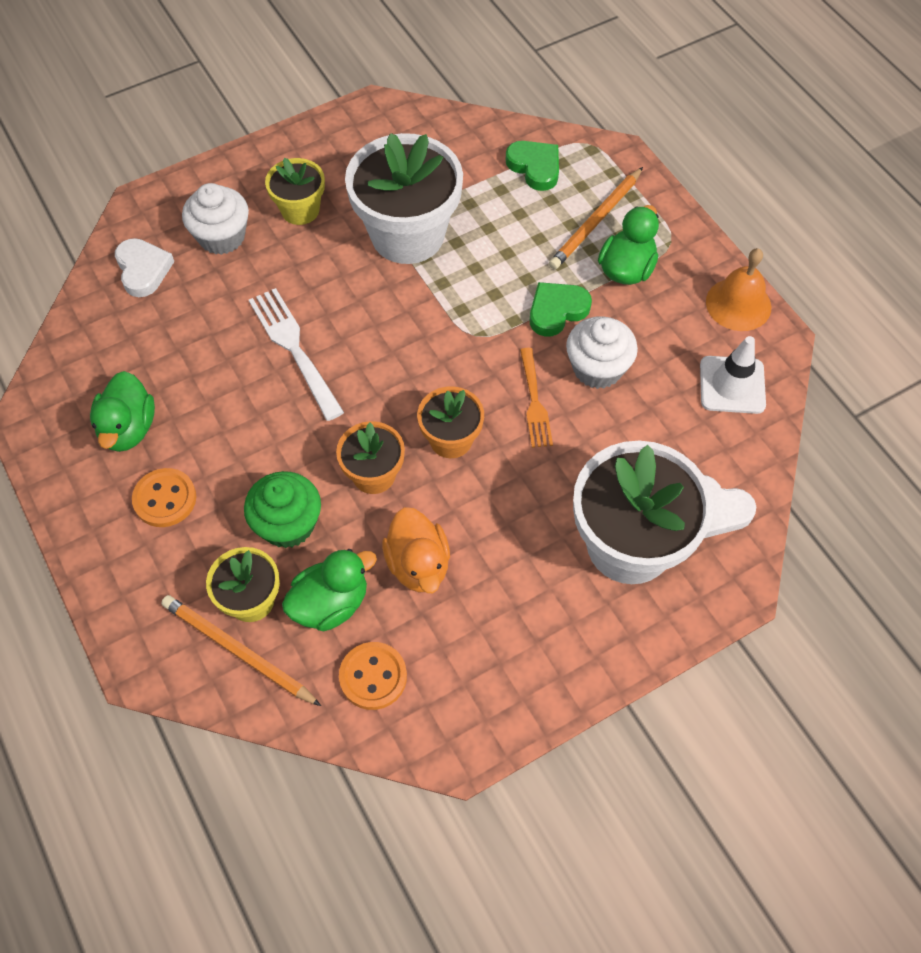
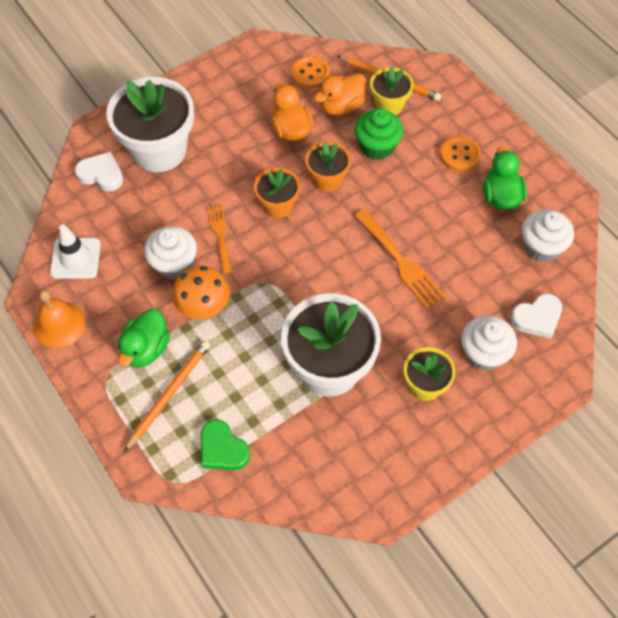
camera: 175 degrees right, 0 degrees up
white heart [115,238,175,297] -> white heart turned 90 degrees counterclockwise [510,293,562,339]
white fork [249,288,344,421] -> orange fork [355,209,446,309]
green duck [282,549,377,631] -> orange duck [314,73,367,115]
green heart [530,282,592,336] -> orange mushroom [172,266,230,319]
none -> white cupcake [522,209,574,262]

